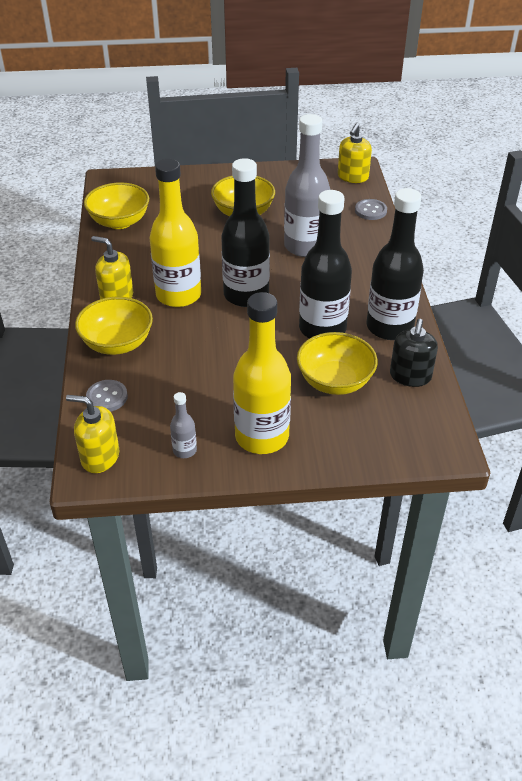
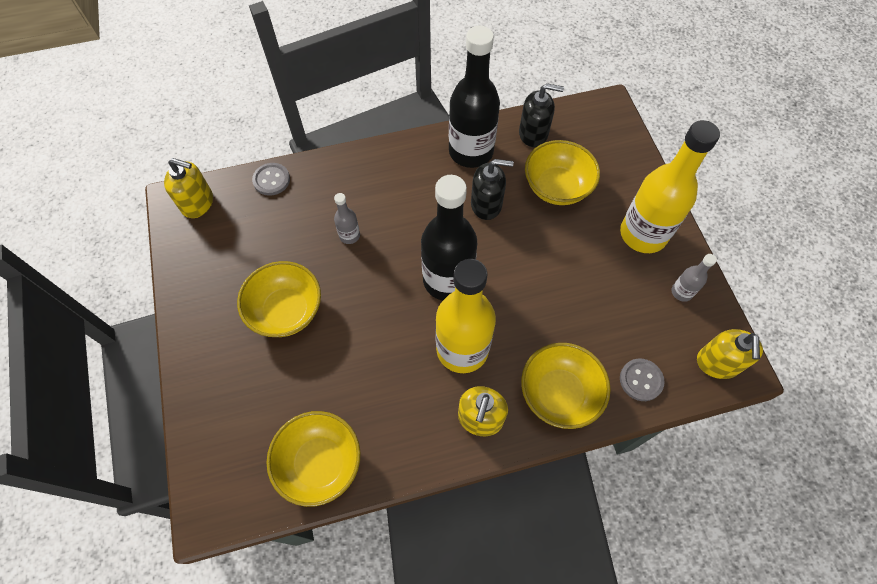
camera: 100 degrees left, 20 degrees up
grey bottle [284,114,330,257] -> grey bottle [334,193,360,244], size x0.44
black bottle [299,190,352,339] -> black soap dispenser [471,159,514,220]

